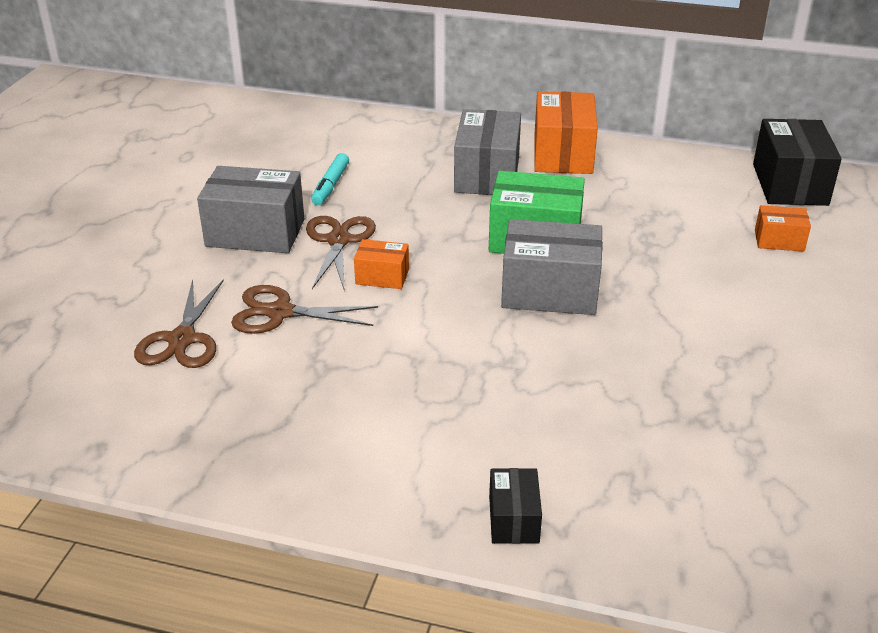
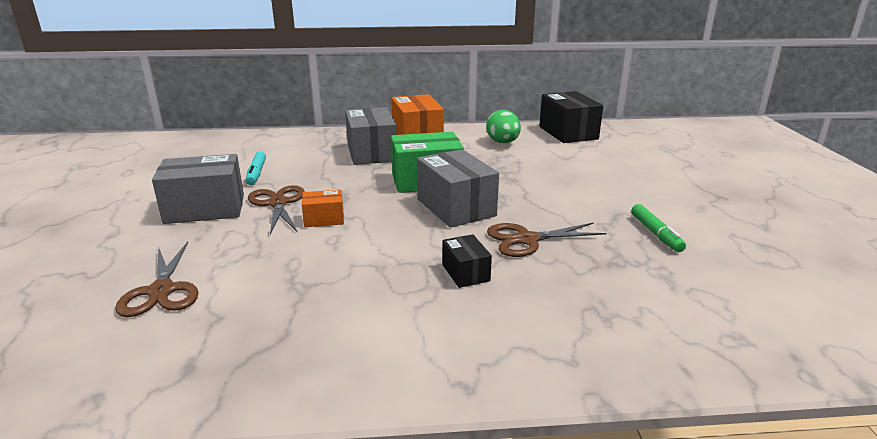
camera: 20 degrees left, 10 degrees down
brown scissors [231,285,378,334] -> brown scissors moved to [487,222,607,257]
black box [489,468,542,544] -> black box moved to [442,234,492,288]
grey box [501,219,603,315] -> grey box turned 75 degrees clockwise [417,149,499,227]
orange box [755,205,811,252] -> none
none -> green egg [486,110,521,143]
none -> green marker [631,204,686,252]

